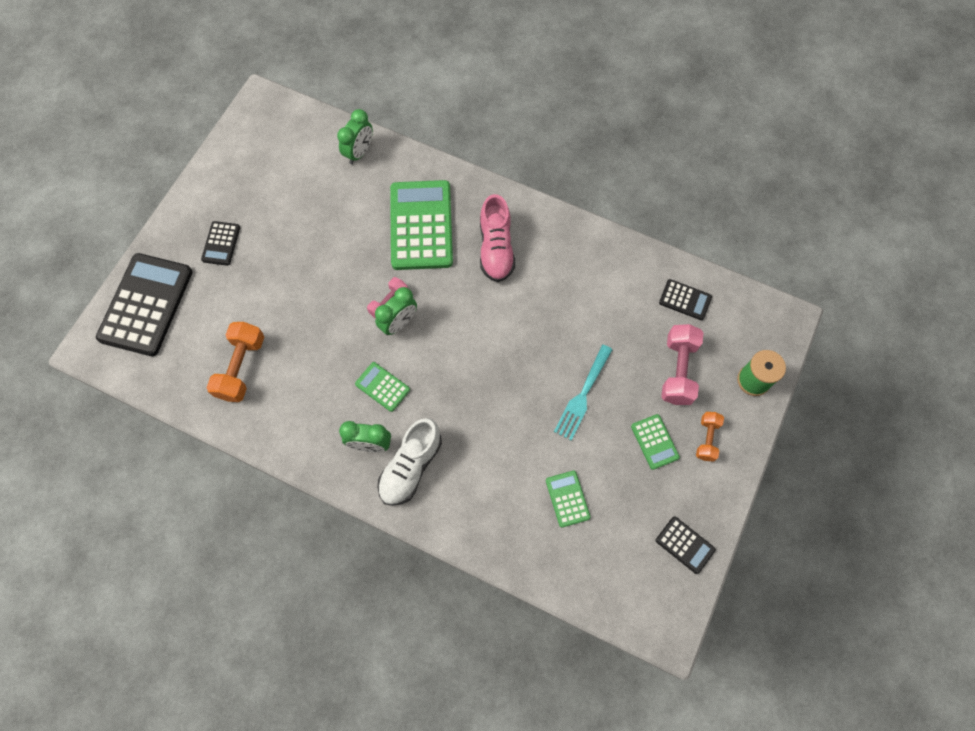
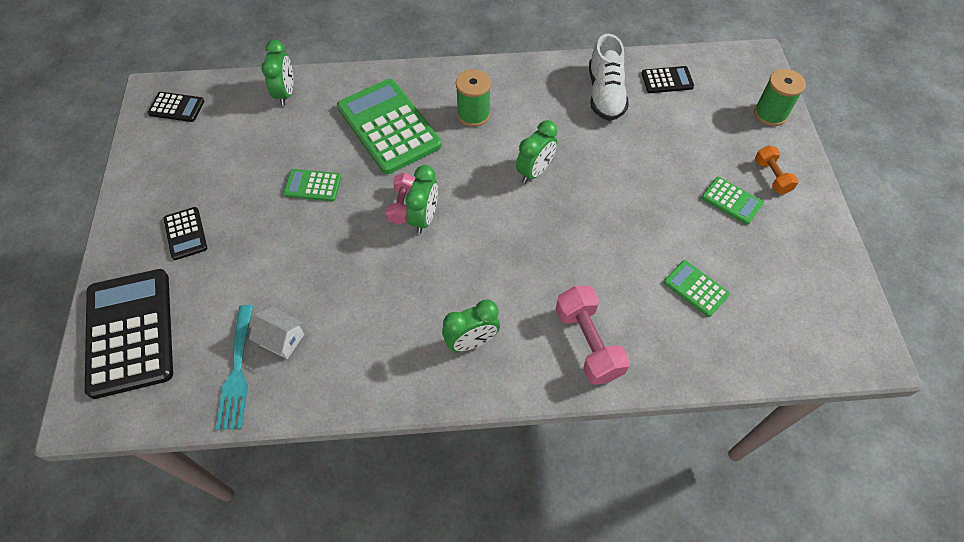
camera: 30 degrees left, 10 degrees down
orange dumbbell [206,322,264,402] -> white house [249,307,304,359]
green calculator [355,362,410,412] -> green calculator moved to [283,169,342,201]
white shoe [378,418,442,506] -> white shoe moved to [589,34,629,121]
pink shoe [480,194,515,282] -> green spool [456,69,491,127]
turquoise fork [554,345,613,440] -> turquoise fork moved to [216,305,253,430]
black calculator [656,516,716,574] -> black calculator moved to [147,92,204,122]
pink dumbbell [661,324,704,405] -> pink dumbbell moved to [555,286,630,385]
none -> green clock [516,120,557,183]

